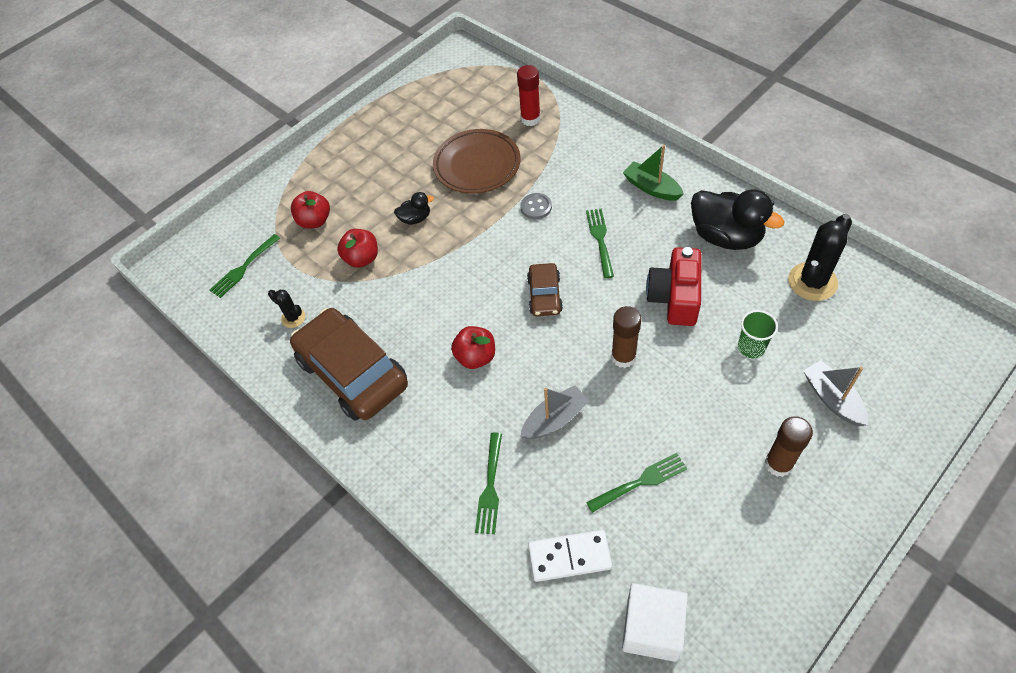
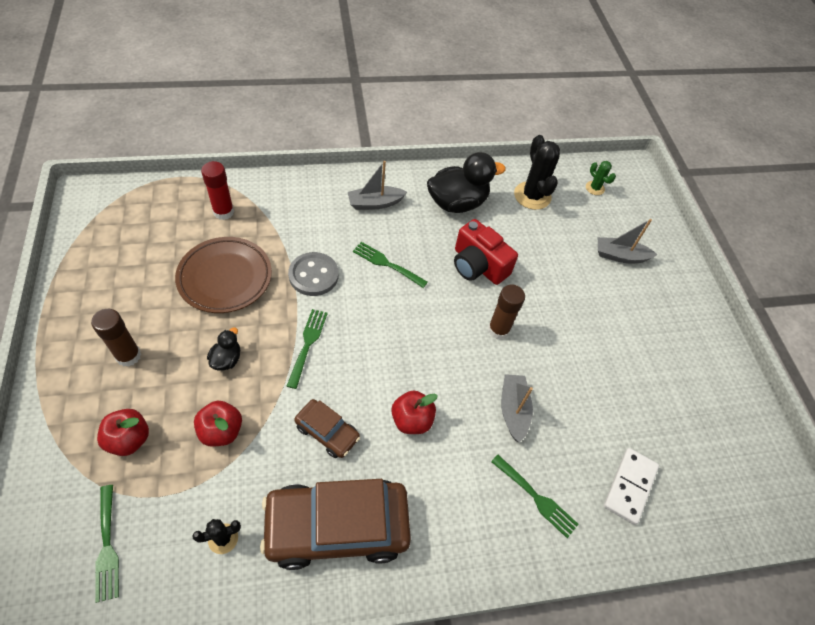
camera: 65 degrees left, 0 degrees up
grey button [520,193,552,219] -> grey button [288,252,339,296], size x1.59
brown car [527,263,563,316] -> brown car moved to [294,399,360,458]
green fork [586,453,687,513] -> green fork moved to [287,309,328,389]
white cube [622,583,688,662] -> none
green boat [623,145,684,201] -> grey boat [348,161,407,210]
green cup [738,310,778,358] -> none
brown glue stick [765,416,813,477] -> brown glue stick moved to [91,309,141,367]
none -> green cactus [586,161,616,195]

